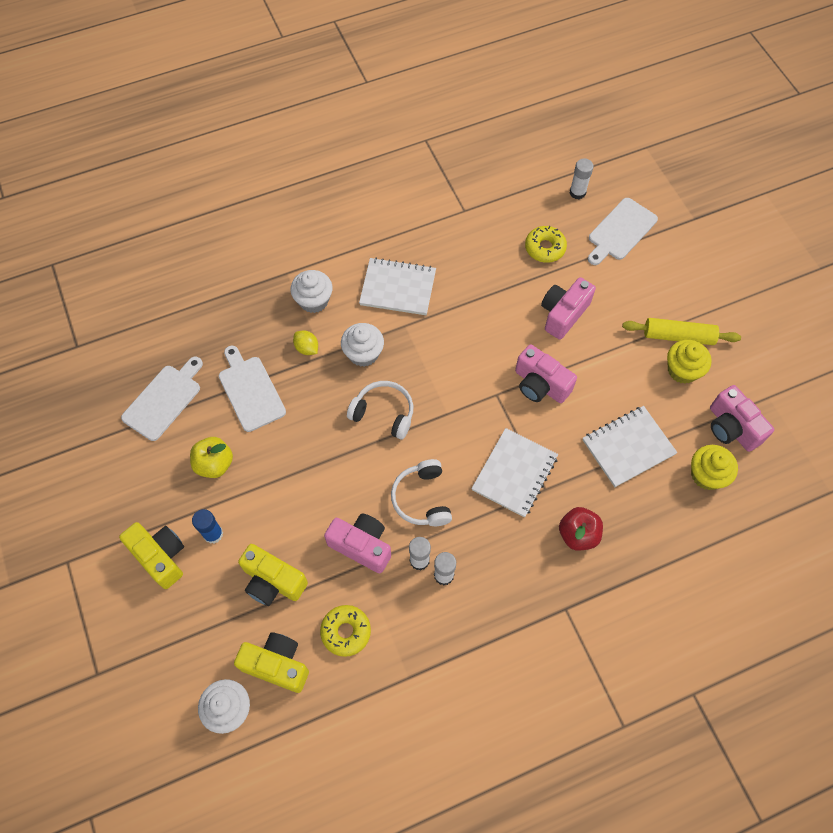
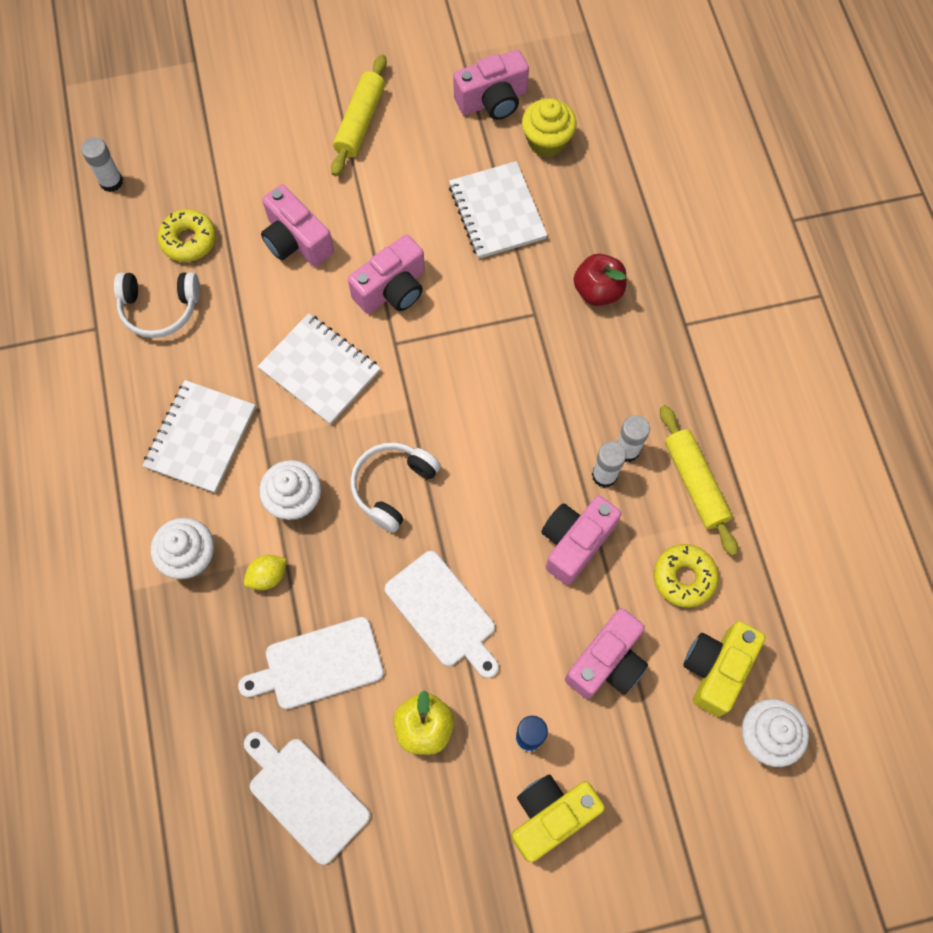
camera: 80 degrees left, 5 degrees up
yellow camera [238,544,308,606] -> pink camera [565,608,648,699]
white headphones [391,459,452,526] -> white headphones moved to [114,272,200,338]
white notebook [471,428,558,517] -> white notebook moved to [258,313,380,425]
white cutting board [588,198,658,265] -> white cutting board moved to [385,551,499,678]
yellow cupcake [667,340,712,384] -> none
none -> yellow rolling pin [660,405,738,556]

